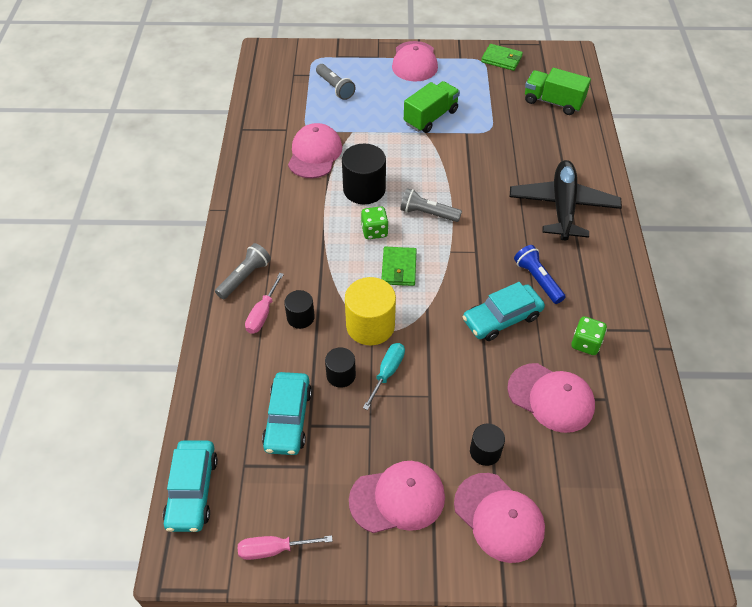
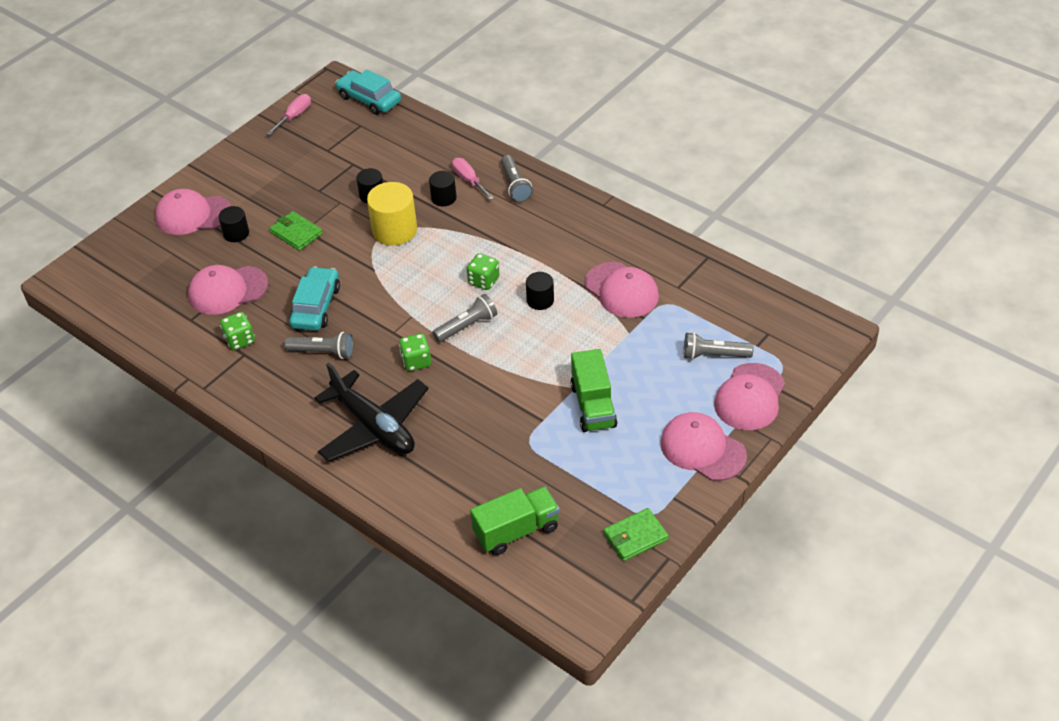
camera: 130 degrees right, 5 degrees down
turquoise car [262,372,312,455] -> none
black cylinder [342,144,386,204] -> black cylinder [526,272,554,310], size x0.57
pink cap [349,461,445,533] -> pink cap moved to [714,363,785,430]
turquoise screwdriver [363,343,405,410] -> none
green wallet [381,247,417,286] -> green wallet moved to [270,211,323,251]
blue flashlight [514,245,566,304] -> grey flashlight [284,332,354,359]
none -> green dice [399,333,431,371]

